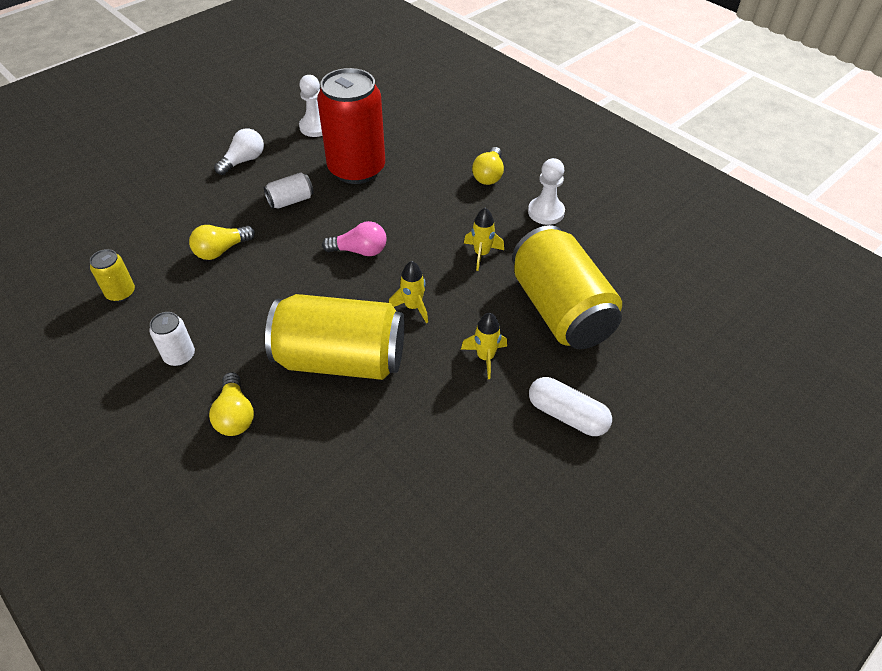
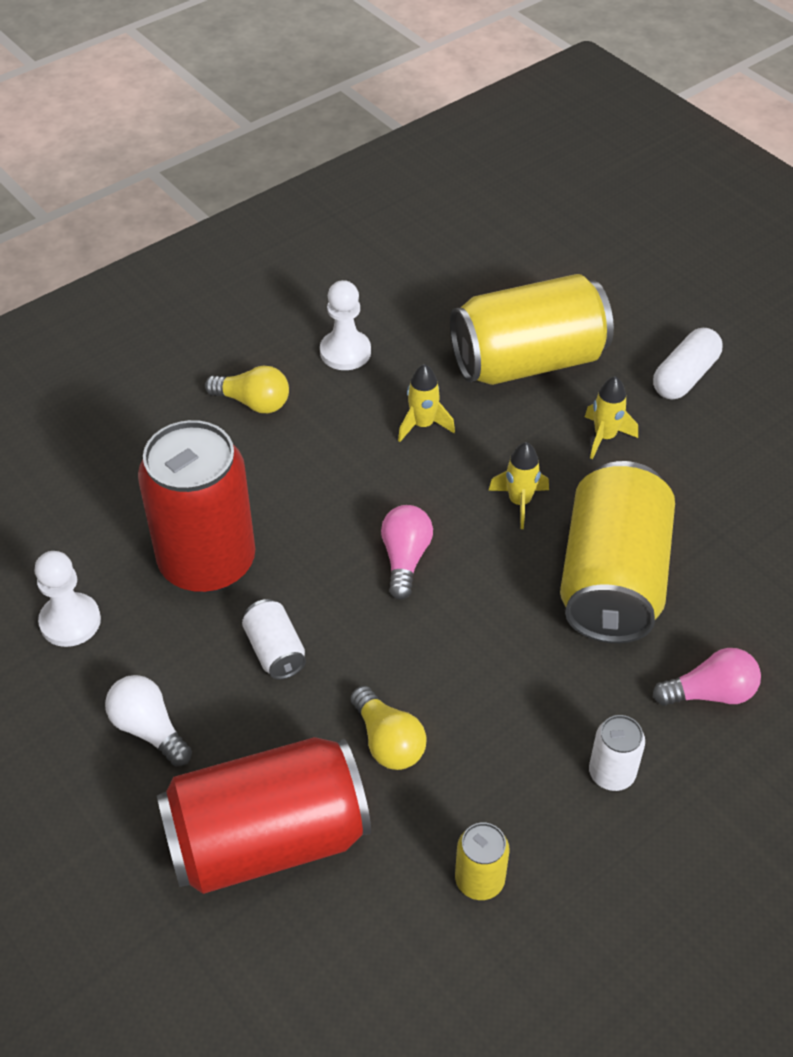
camera: 85 degrees left, 0 degrees up
yellow light bulb [209,372,254,436] -> pink light bulb [653,648,761,706]
none -> red can [157,737,371,894]

